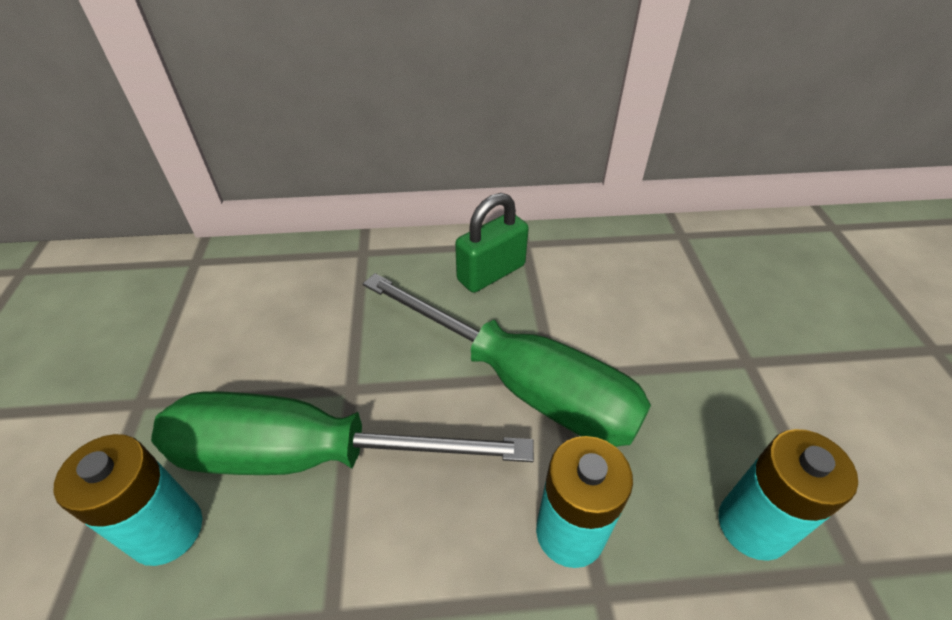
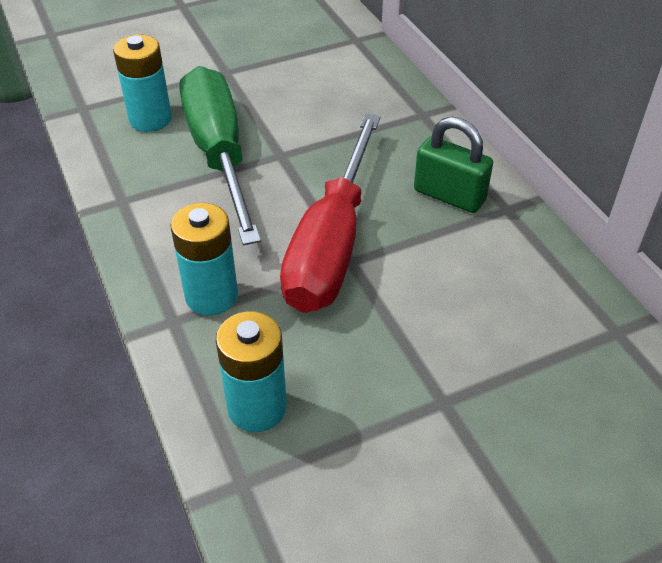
camera: 70 degrees right, 0 degrees up
green screwdriver [363,273,651,447] -> red screwdriver [280,114,380,313]

